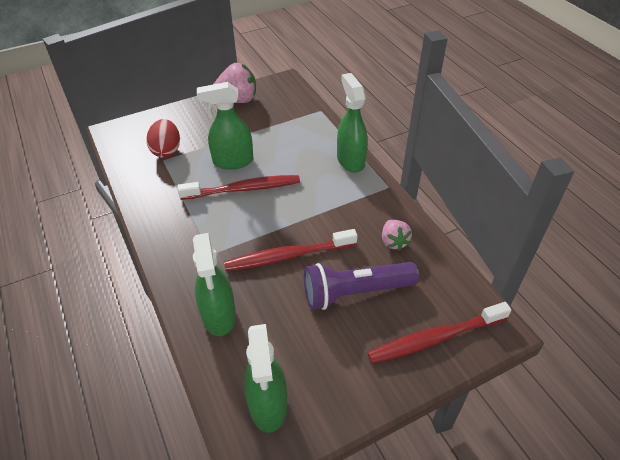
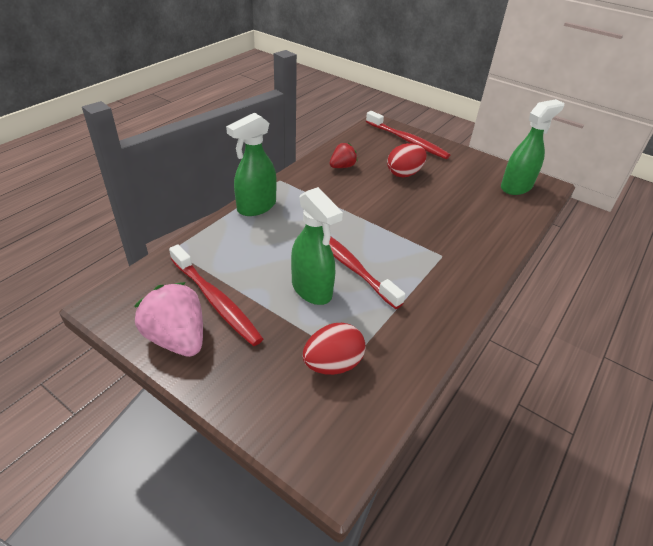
camera: 120 degrees left, 5 degrees down
green spray bottle [193,233,236,336] -> none
red toothbrush [224,229,357,271] -> red toothbrush moved to [169,244,263,346]
purple flashlight [304,262,419,310] -> red egg [387,143,427,178]
pink strawberry [382,220,412,251] -> red strawberry [330,143,358,168]

